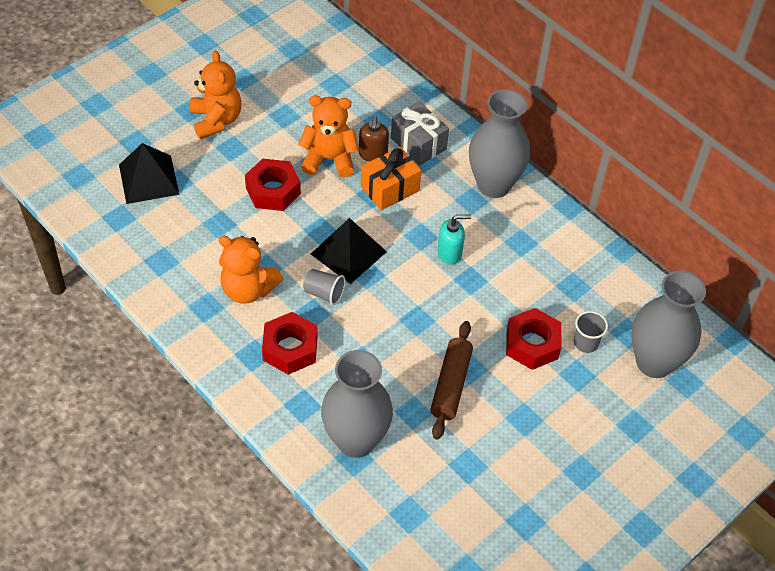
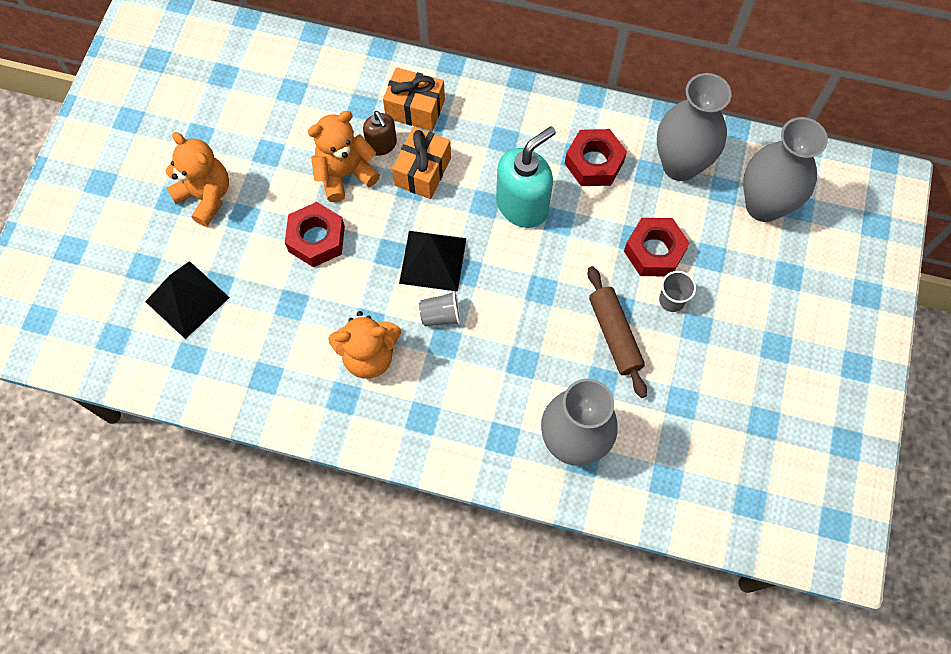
camera: 30 degrees left, 15 degrees up
red nut [262,312,317,375] -> red nut moved to [565,129,627,186]
grey gift [391,101,449,165] -> orange gift [383,67,445,131]
turquoise soap dispenser [438,214,471,265] -> turquoise soap dispenser [496,126,556,228], size x1.80
grey vase [469,89,530,198] -> grey vase moved to [657,73,732,181]
grey cup [574,311,608,353] -> grey cup moved to [659,271,696,312]

